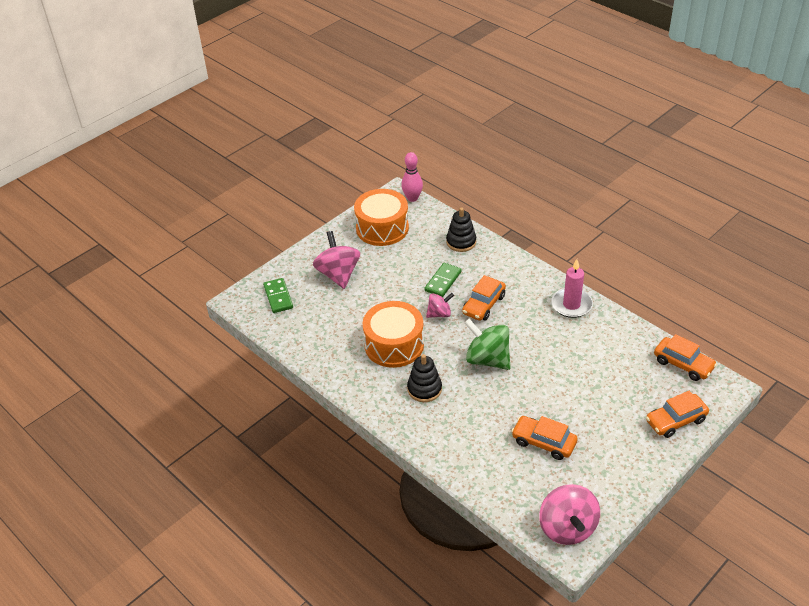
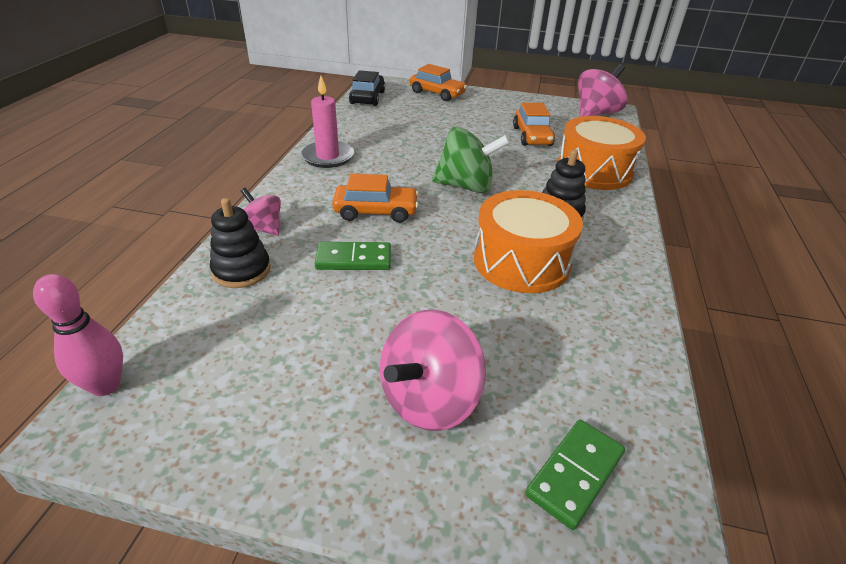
camera: 125 degrees left, 5 degrees down
orange drum [354,189,409,246] -> orange drum moved to [558,116,646,190]
pink spinning top [426,293,454,318] -> pink spinning top moved to [241,188,281,236]
green spinning top [464,319,511,370] -> green spinning top turned 90 degrees counterclockwise [432,127,510,193]
orange car [654,334,717,381] -> black car [349,70,385,106]

